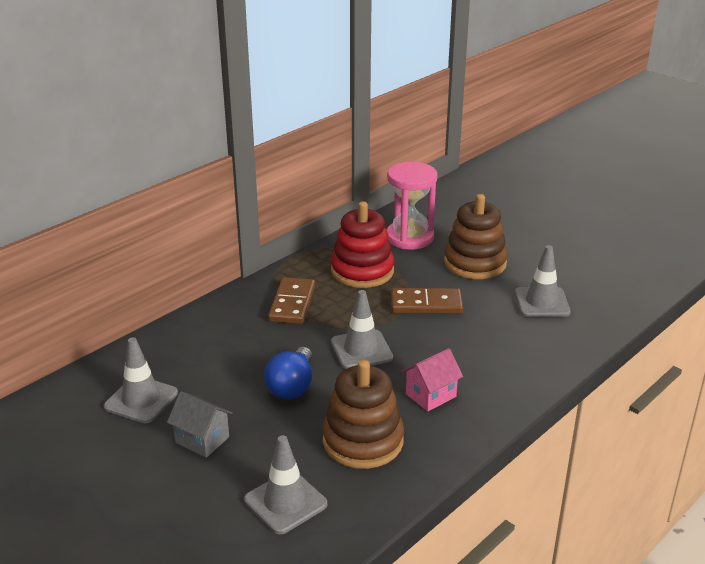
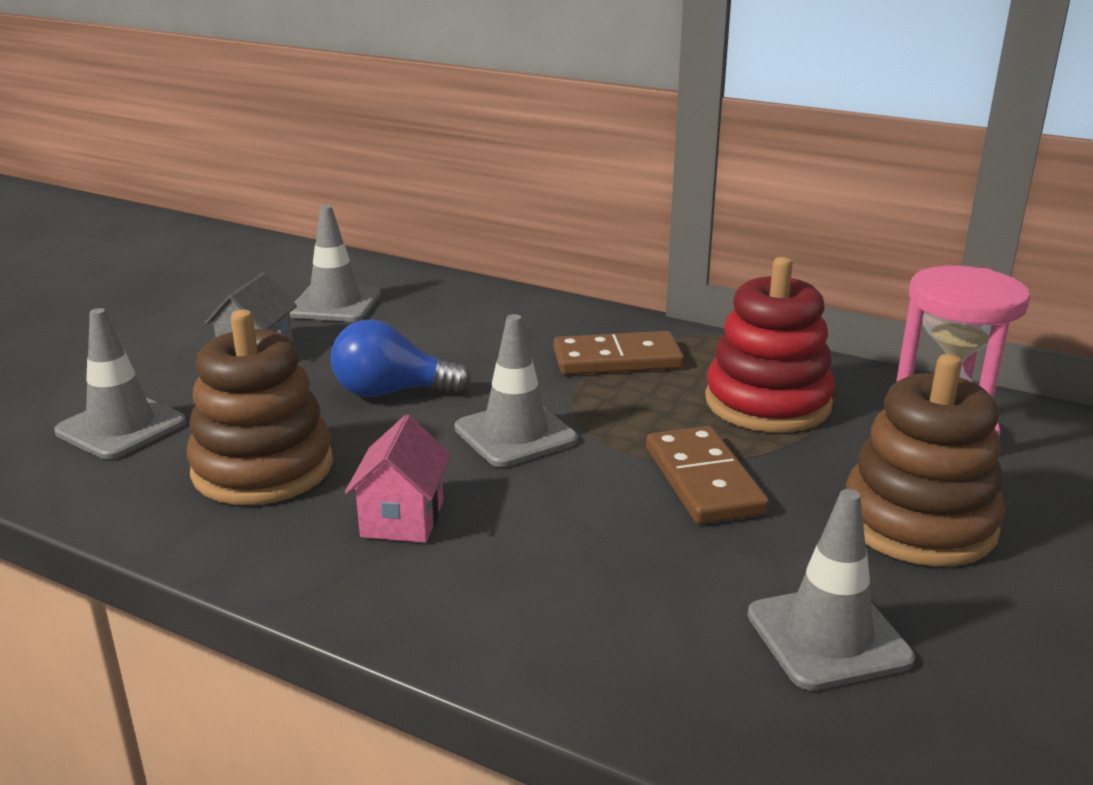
camera: 75 degrees right, 5 degrees down
pink house [402,348,463,411] -> pink house turned 60 degrees clockwise [345,415,451,543]

